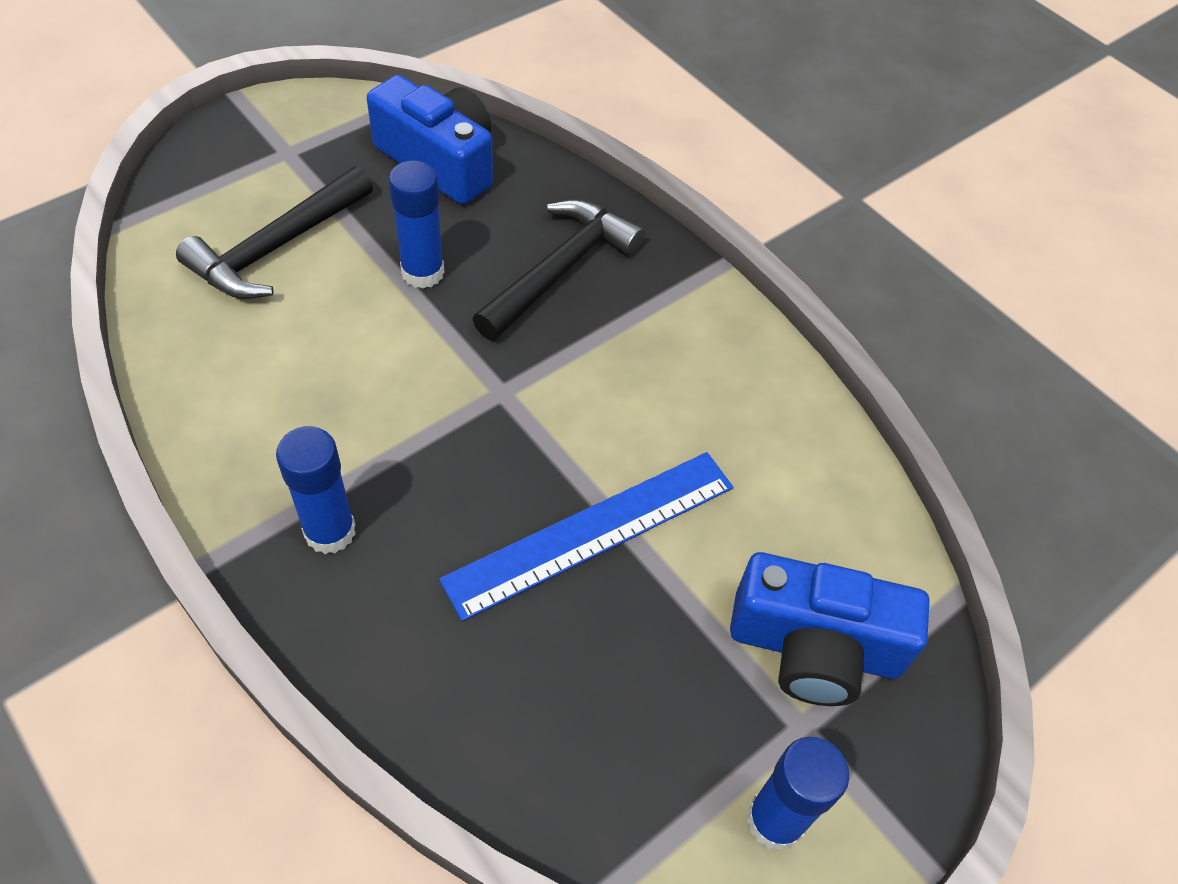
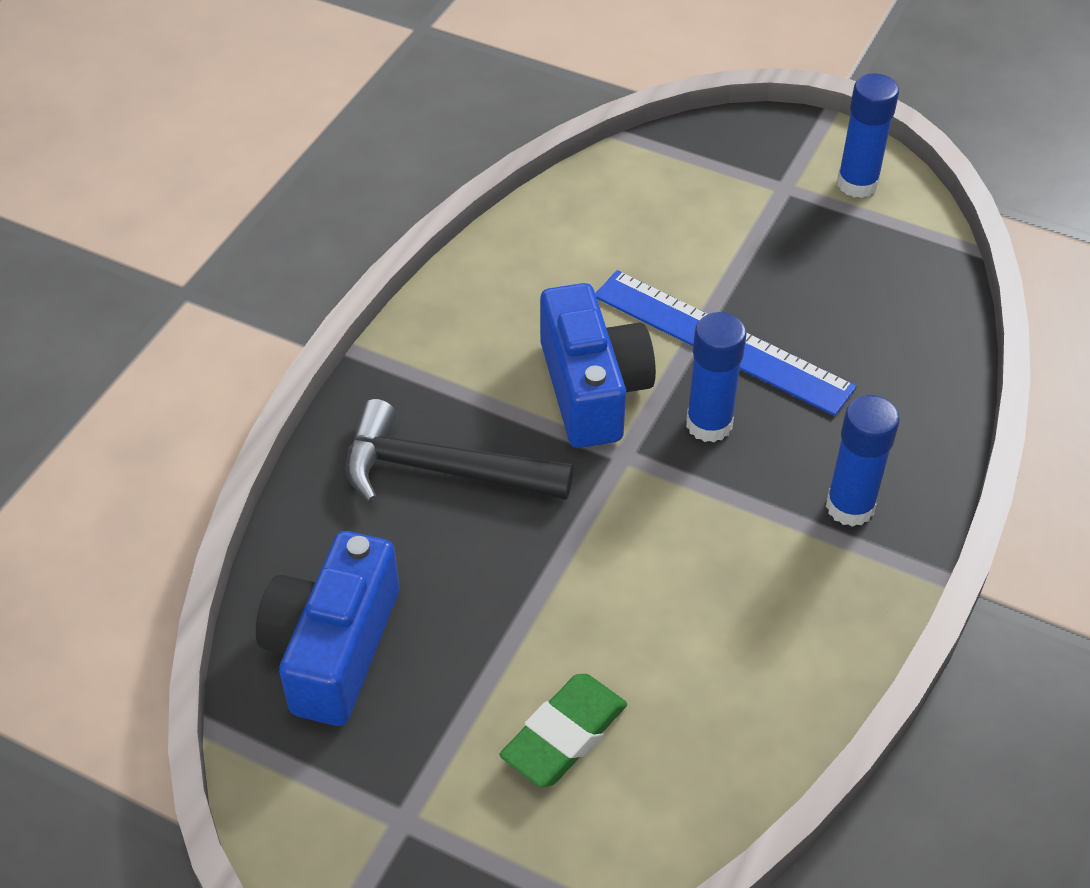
camera: 110 degrees left, 5 degrees down
black hammer [176,166,373,299] -> green eraser [500,674,627,787]
blue glue stick [389,160,444,289] -> blue glue stick moved to [686,312,746,442]
blue camera [730,552,930,706] -> blue camera moved to [540,283,656,448]

